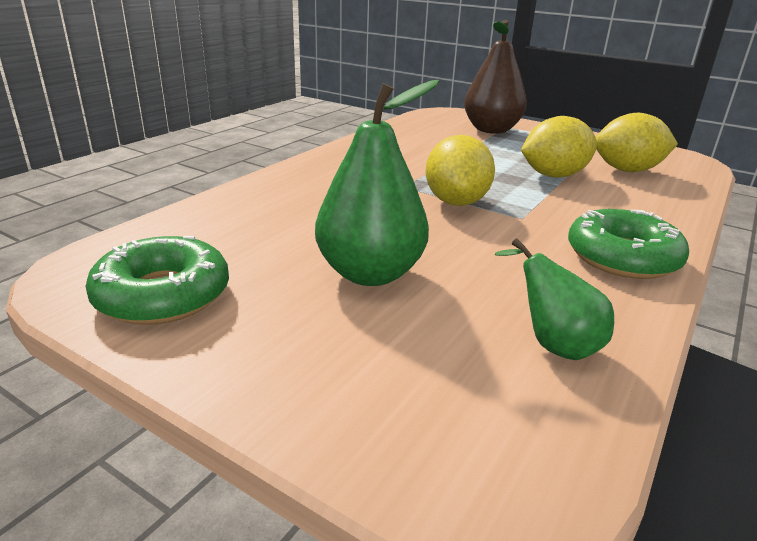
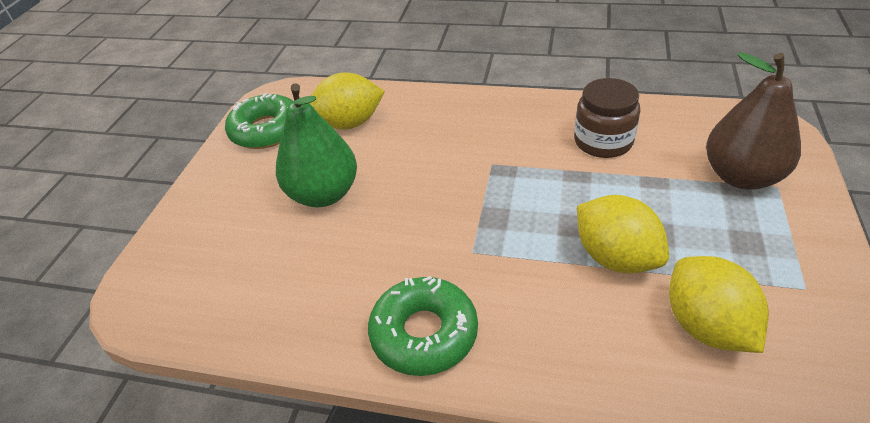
camera: 75 degrees right, 15 degrees up
yellow lemon [425,135,495,206] -> yellow lemon moved to [310,73,385,130]
green pear [495,238,614,360] -> none
none -> brown jar [574,78,640,158]

